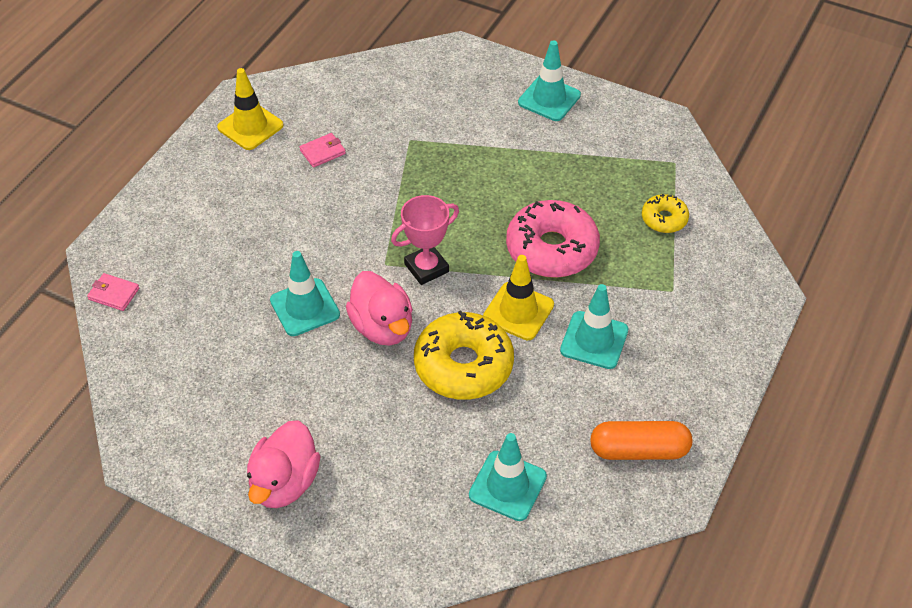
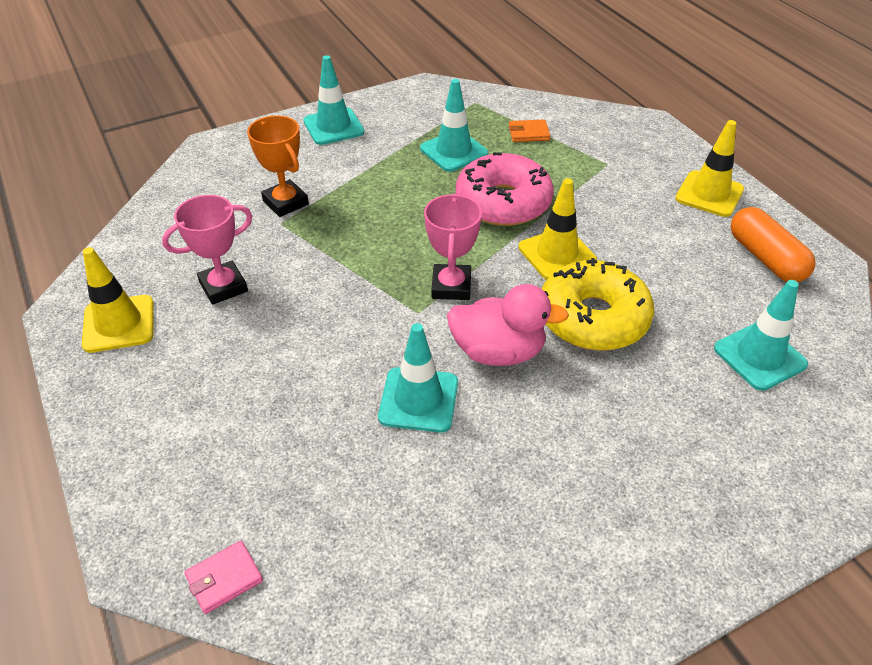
camera: 55 degrees left, 5 degrees down
pink duck [247,420,320,508] -> none
pink wallet [300,133,346,168] -> pink trophy [162,195,252,305]
turquoise traffic cone [560,284,628,369] -> turquoise traffic cone moved to [420,79,488,172]
orange capsule [590,421,692,460] -> orange capsule turned 60 degrees counterclockwise [731,207,815,282]
yellow donut [642,194,689,233] -> orange wallet [509,119,550,142]
none -> orange trophy [247,115,309,217]
none -> yellow traffic cone [675,120,744,217]

